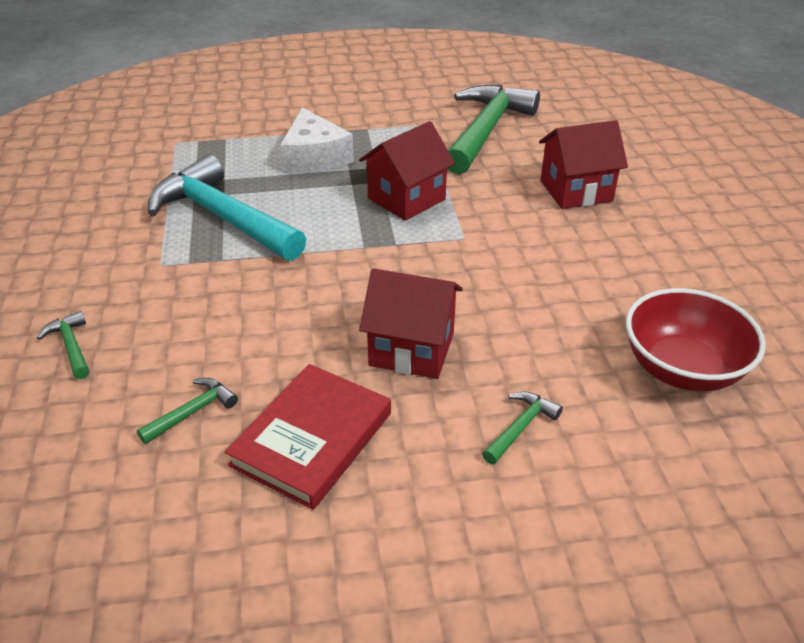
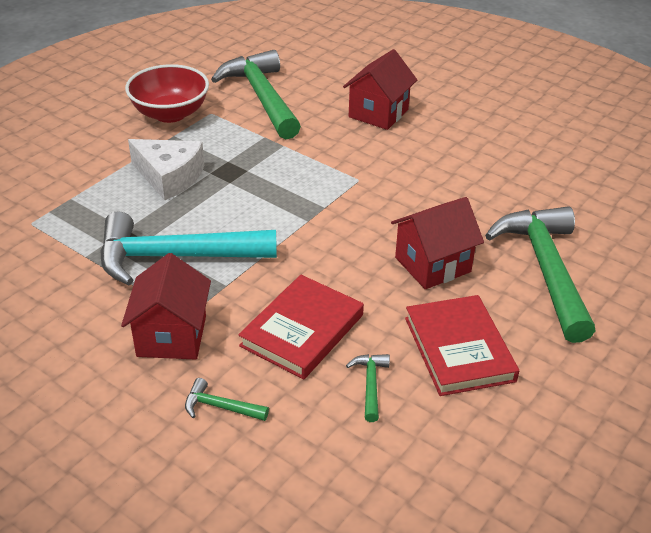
camera: 45 degrees left, 0 degrees up
red house [359,121,455,221] -> red house moved to [121,253,211,360]
green hammer [482,391,563,465] -> green hammer [485,207,595,343], size x2.47
red bowl [626,288,766,392] -> red bowl moved to [125,64,209,123]
none -> red book [238,275,364,379]

